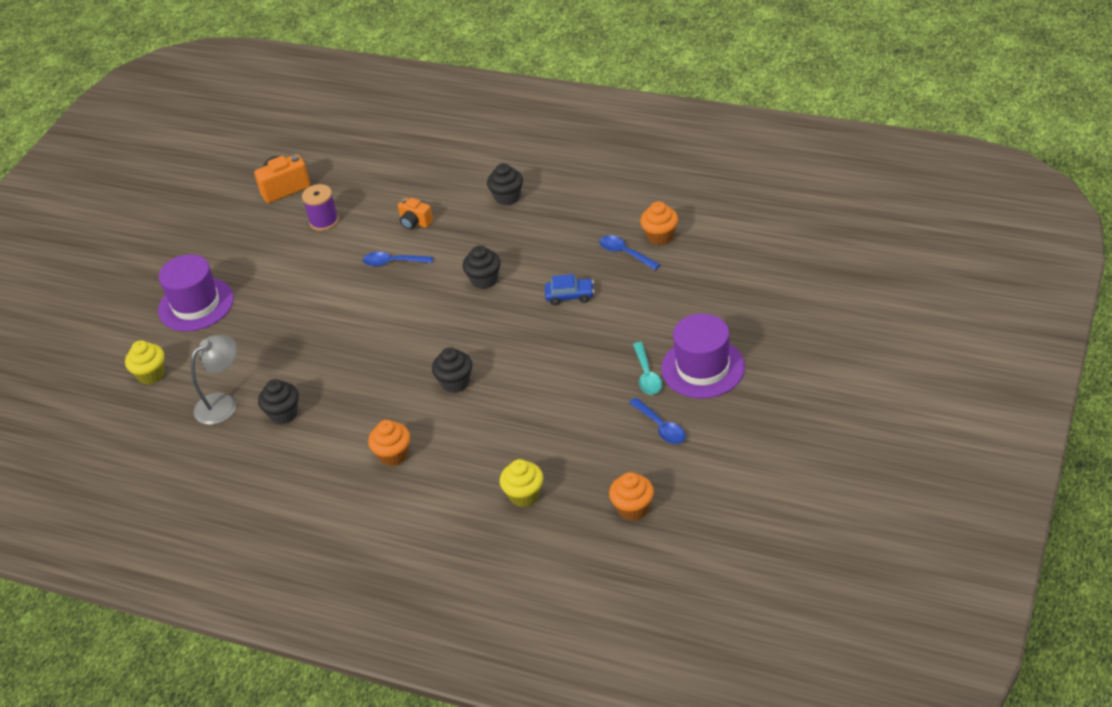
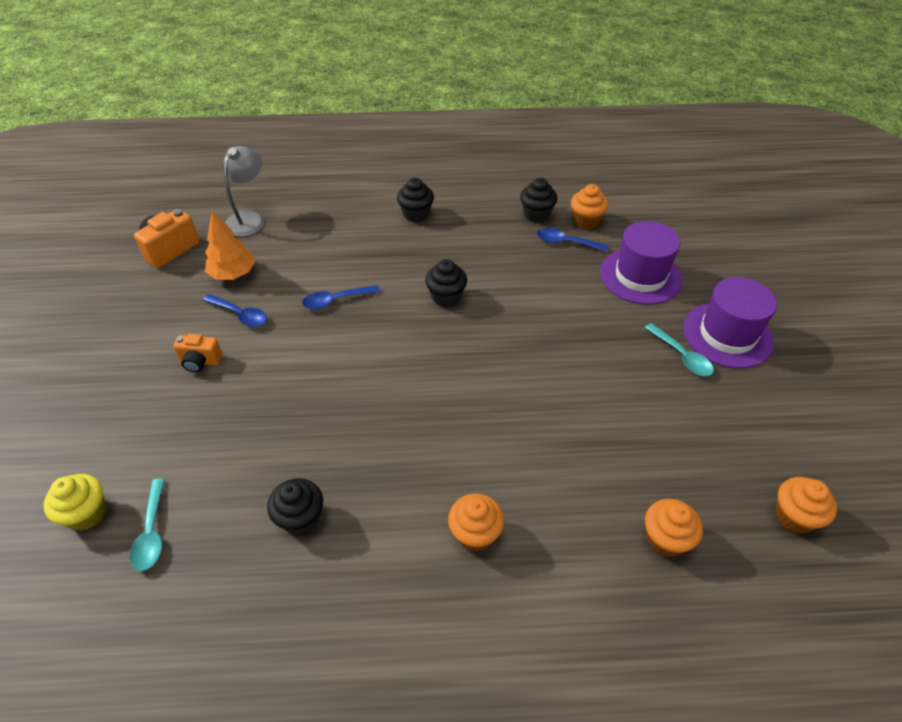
camera: 30 degrees left, 5 degrees up
purple hat [158,254,234,331] -> purple hat moved to [600,221,682,305]
grey lamp [191,335,237,425] -> grey lamp moved to [224,146,265,237]
purple spool [302,184,339,231] -> orange tree [205,211,256,280]
orange camera [398,198,433,229] -> orange camera moved to [173,334,223,372]
black cupcake [432,347,472,393] -> black cupcake moved to [520,178,557,223]
yellow cupcake [500,459,543,507] -> orange cupcake [645,499,703,557]
blue car [545,274,594,305] -> none
blue spoon [629,398,686,444] -> blue spoon moved to [203,294,267,327]
none -> turquoise spoon [130,478,165,571]

